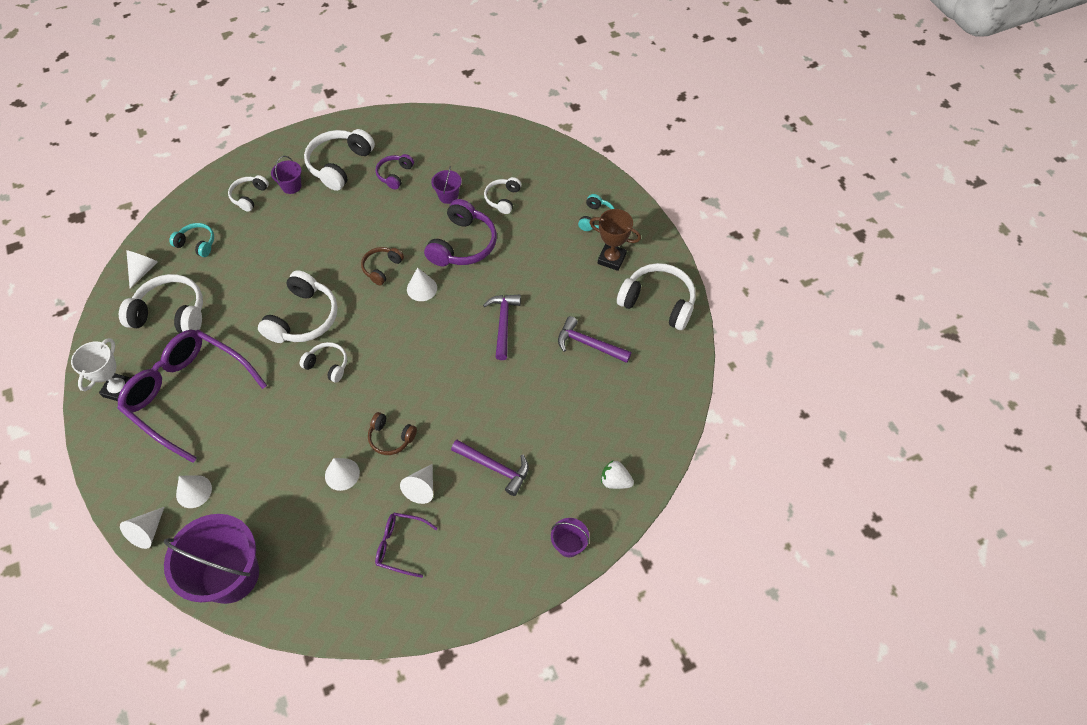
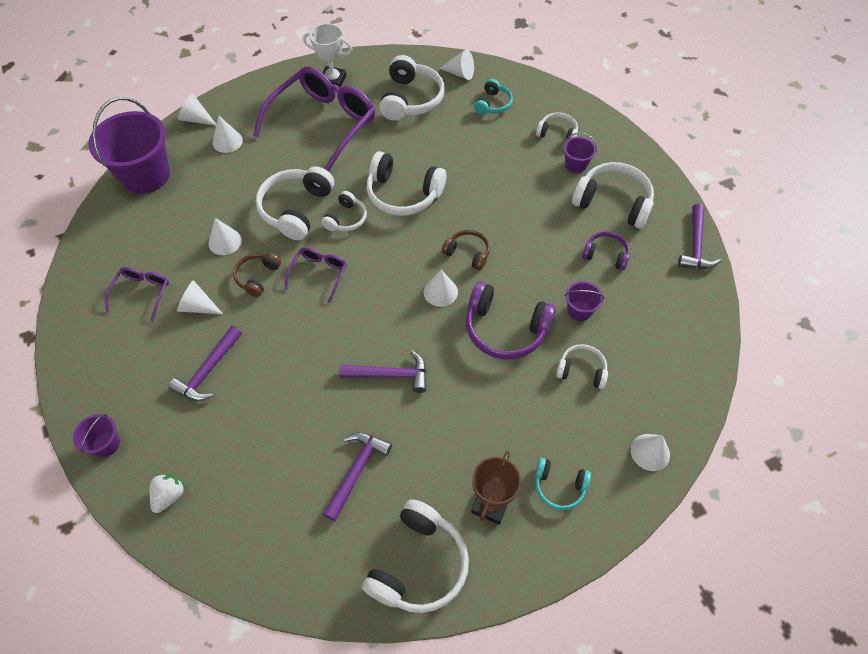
camera: 90 degrees right, 0 degrees up
none -> white headphones [256,167,334,240]
none -> purple glasses [285,247,347,303]
none -> white cone [631,434,670,471]
none -> purple hammer [678,204,721,269]

